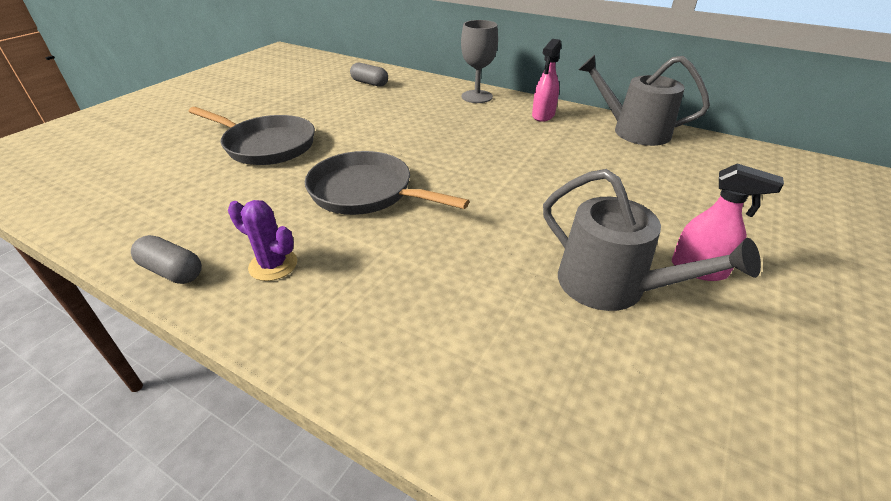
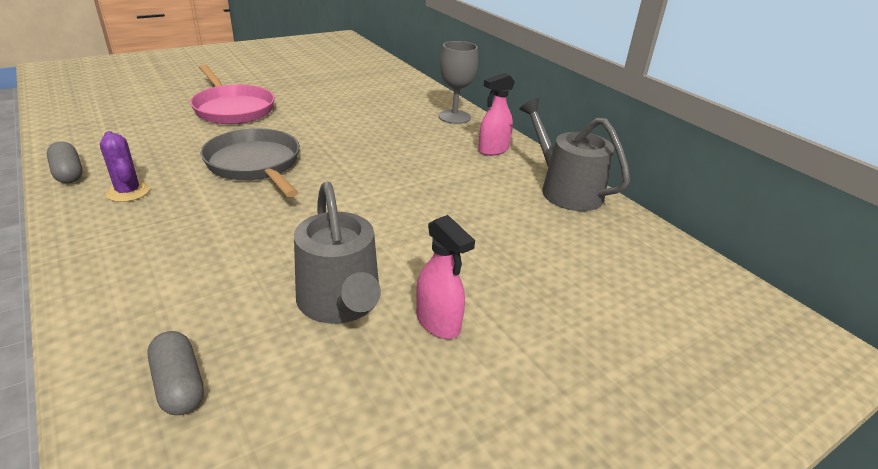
camera: 25 degrees right, 5 degrees down
grey pan [188,107,315,165] -> pink pan [190,65,275,124]
grey capsule [350,63,388,87] -> grey capsule moved to [147,331,204,415]

